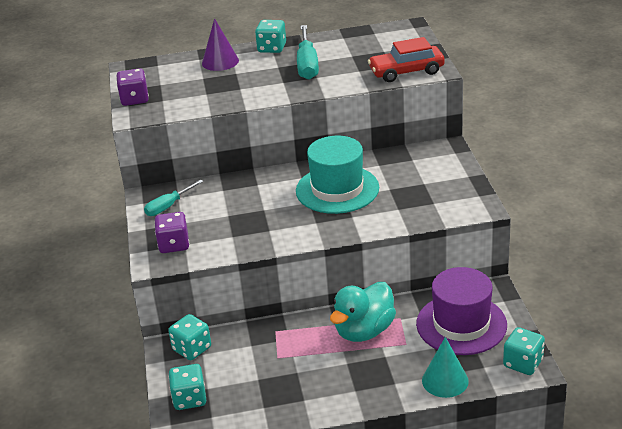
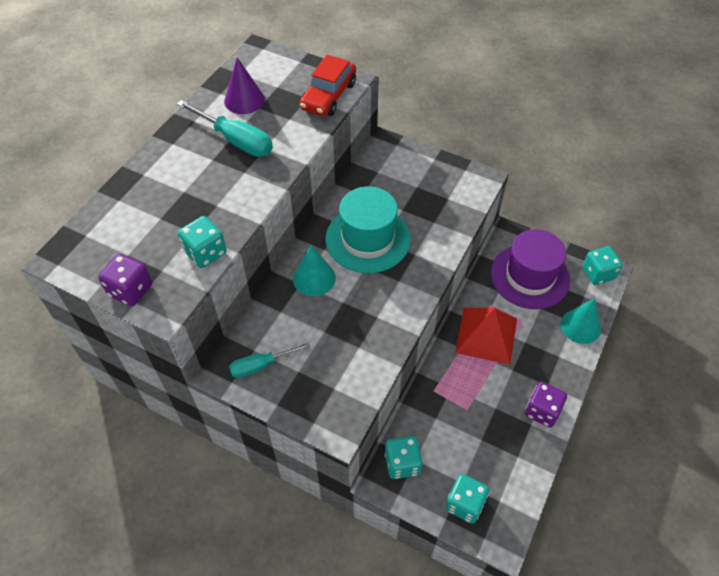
camera: 55 degrees left, 20 degrees up
turquoise screwdriver [144,180,204,216] -> turquoise screwdriver turned 75 degrees clockwise [229,343,310,378]
purple dice [154,212,189,253] -> purple dice moved to [525,382,567,427]
purple cone [202,18,239,71] -> purple cone moved to [224,57,265,114]
turquoise dice [255,20,286,53] -> turquoise dice moved to [178,216,227,268]
turquoise duck [330,282,396,342] -> red pyramid [455,308,517,365]
none -> turquoise cone [293,245,336,296]

